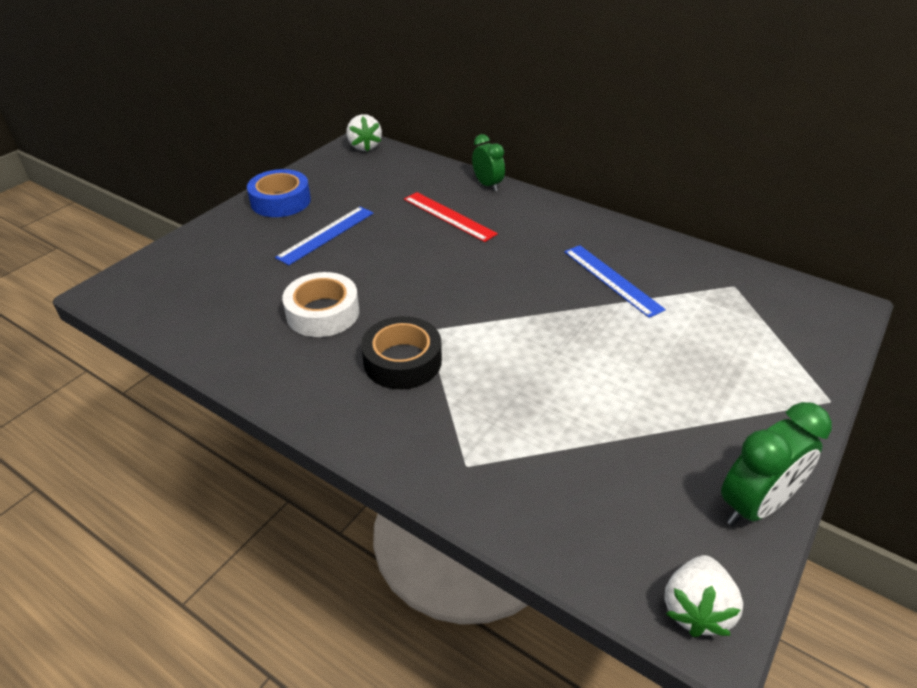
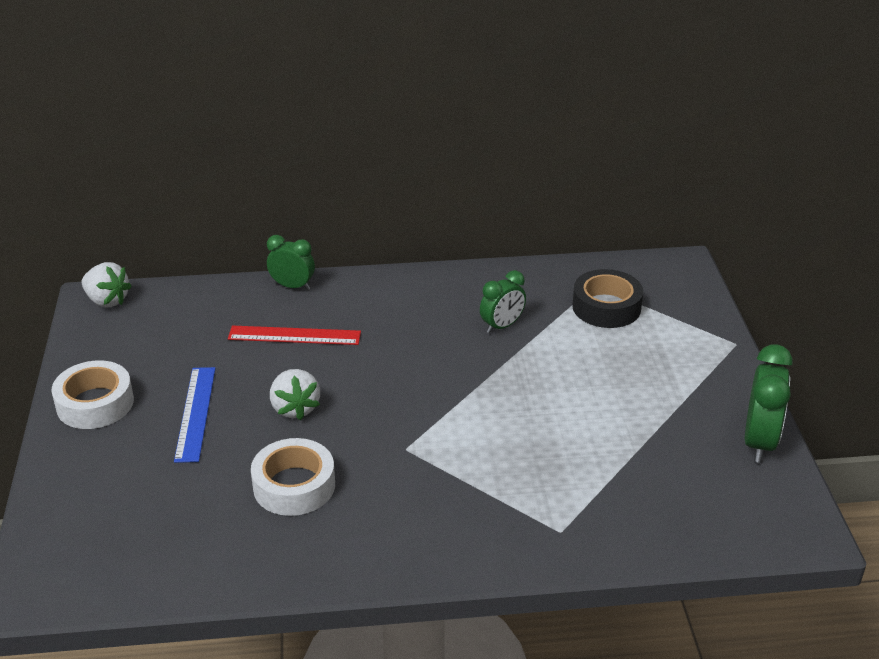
camera: 40 degrees left, 5 degrees down
blue tape [247,169,311,217] -> white tape [52,360,134,429]
black tape [361,316,442,389] -> black tape moved to [572,269,643,328]
blue ruler [564,245,666,318] -> green clock [480,270,526,333]
white strawberry [664,555,743,637] -> white strawberry moved to [270,369,320,420]

